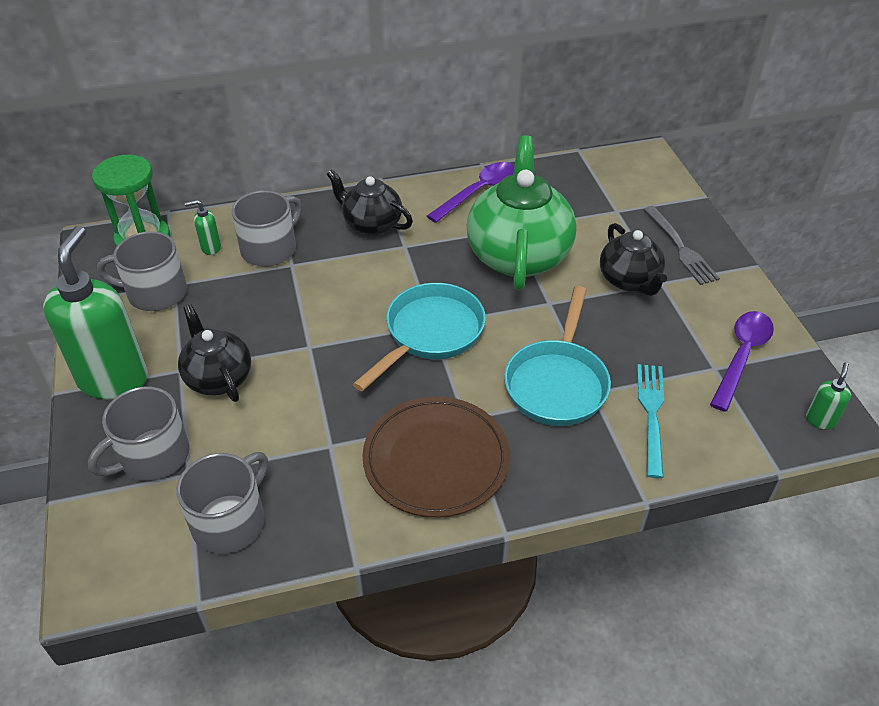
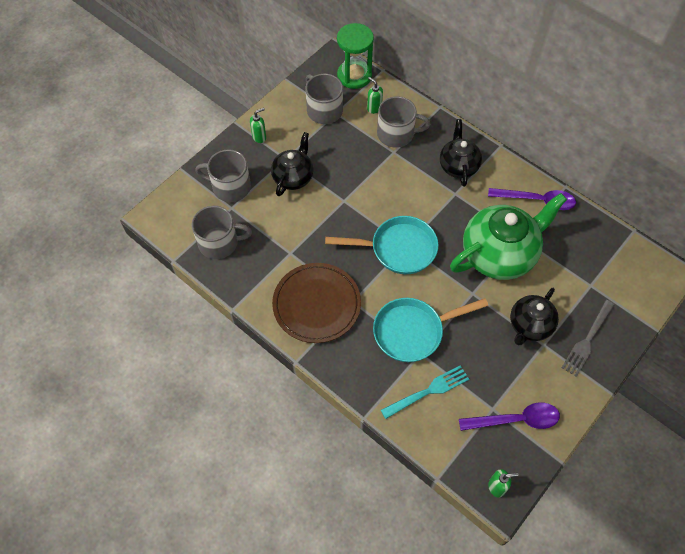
camera: 55 degrees right, 15 degrees up
green soap dispenser [43,226,148,399] -> green soap dispenser [250,108,266,143], size x0.41

